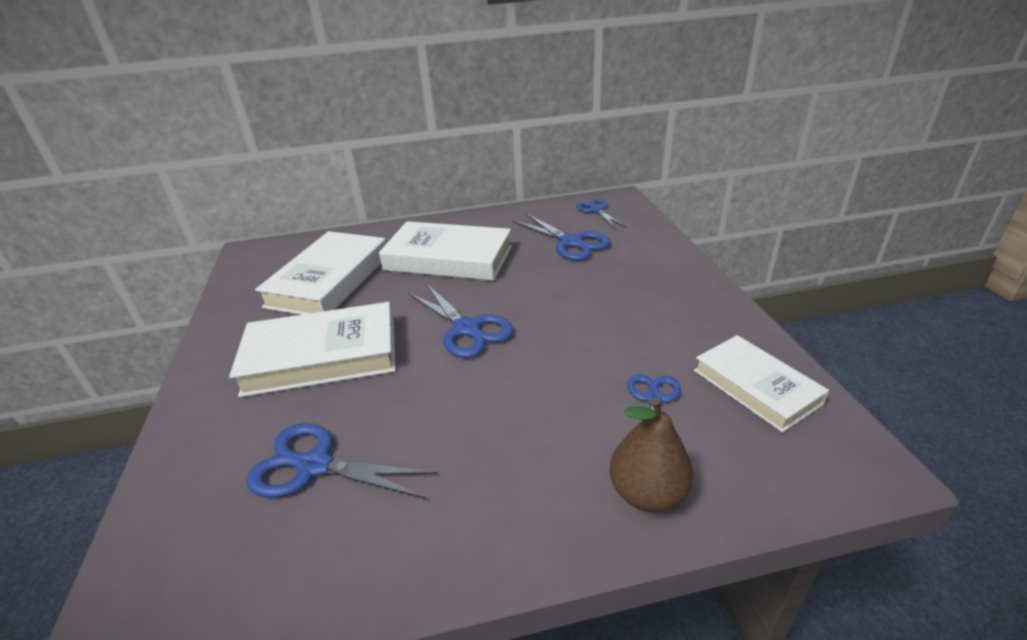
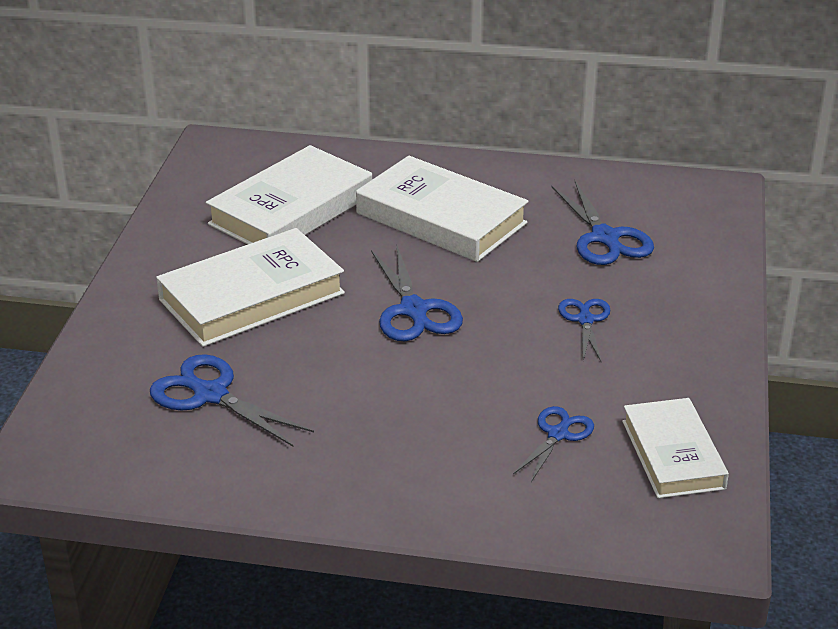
camera: 20 degrees right, 0 degrees up
white book [229,302,396,397] -> white book turned 45 degrees counterclockwise [156,228,345,347]
blue scissors [576,199,625,228] -> blue scissors moved to [558,299,610,363]
brown pear [610,398,693,512] -> none

